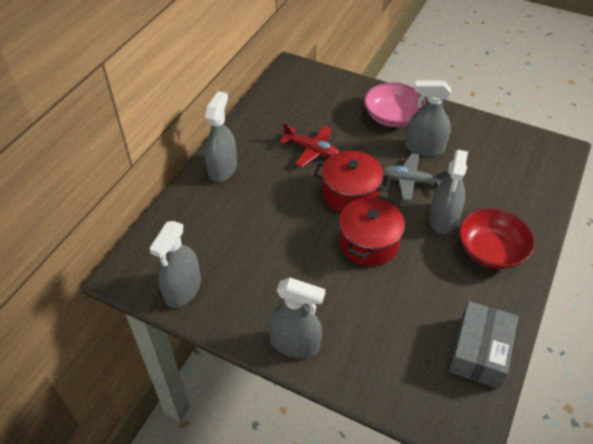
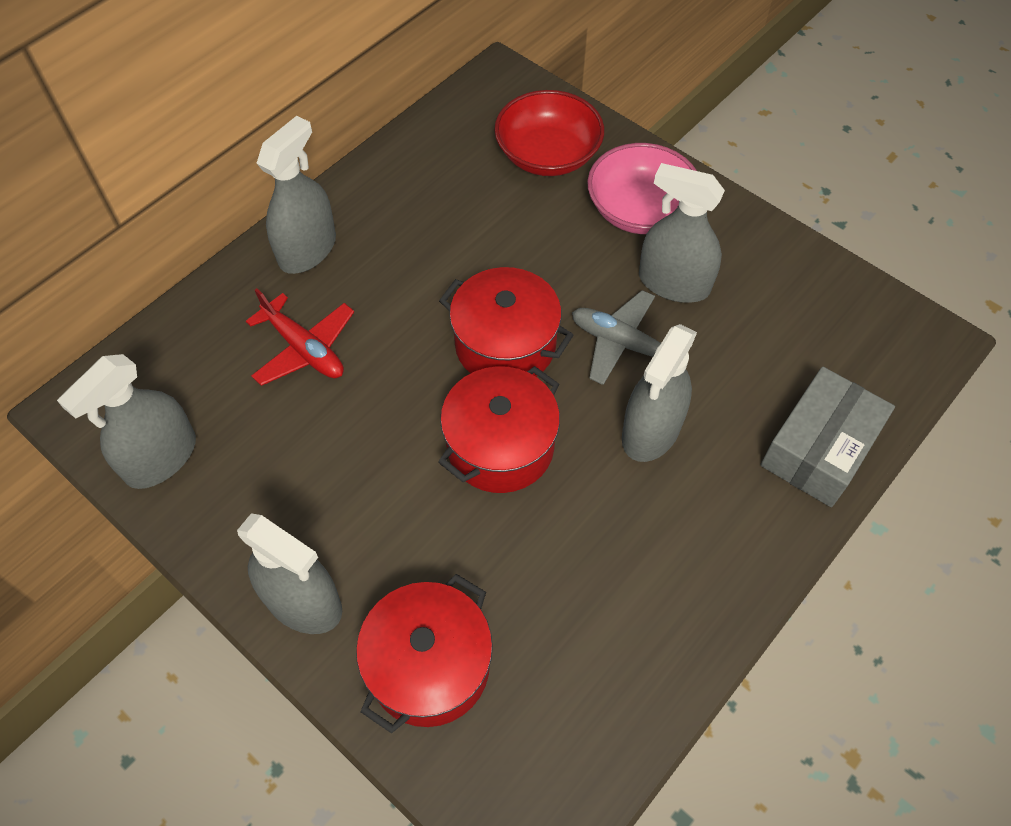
camera: 15 degrees right, 10 degrees up
red plane [280,123,340,167] -> red plane moved to [246,288,354,386]
grey box [449,301,518,389] -> grey box moved to [760,367,895,507]
red bowl [459,208,535,269] -> red bowl moved to [494,90,604,176]
none -> red pot [356,574,493,734]

